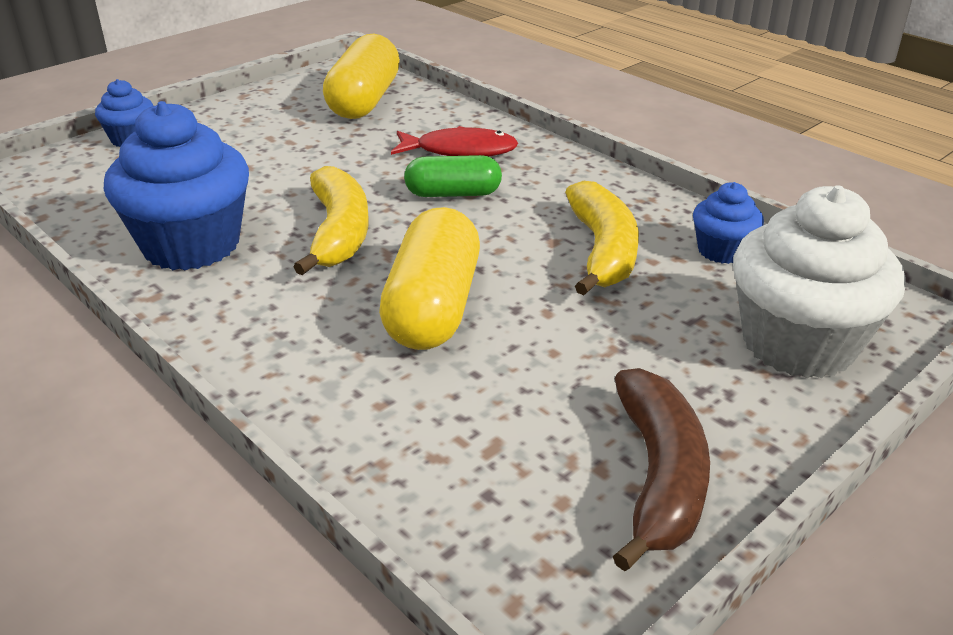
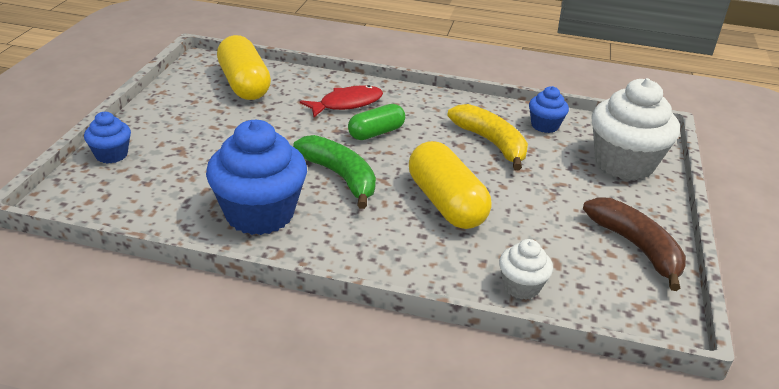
camera: 35 degrees left, 0 degrees up
yellow banana [293,166,369,275] -> green banana [293,135,376,209]
none -> white cupcake [499,239,553,300]

